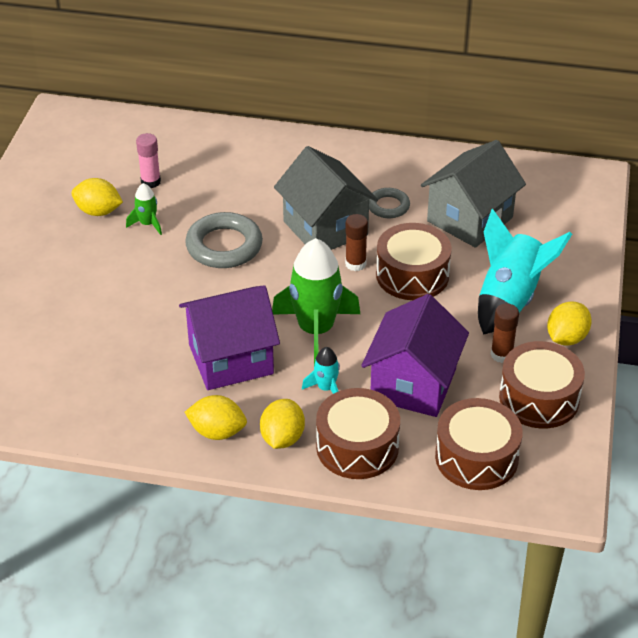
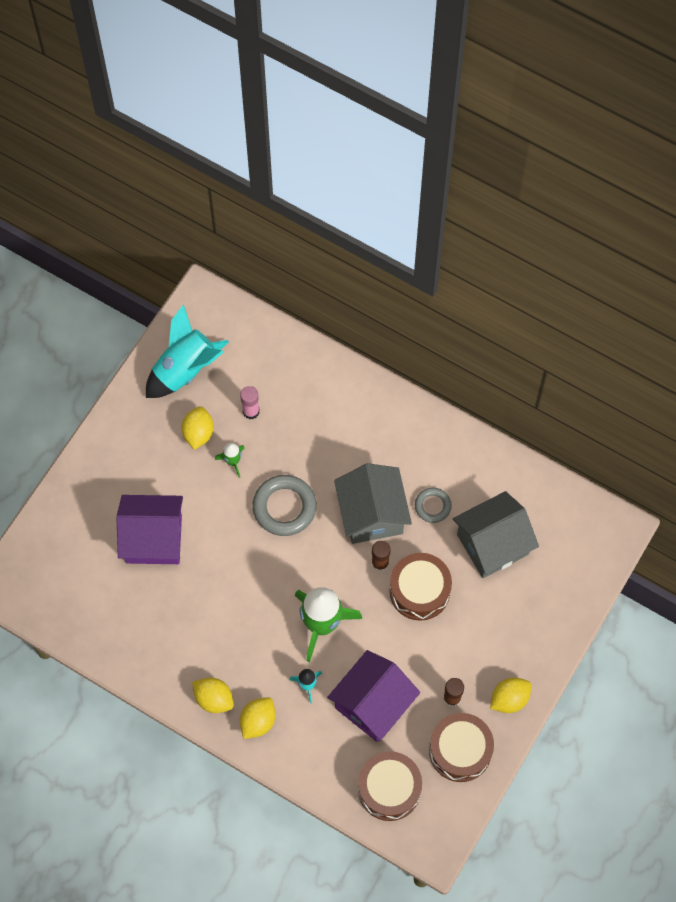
camera: 20 degrees right, 25 degrees up
yellow lemon [71,178,123,216] -> yellow lemon turned 60 degrees clockwise [182,406,214,450]
purple house [179,285,280,390] -> purple house moved to [116,495,183,564]
brown drum [316,388,400,479] -> none
turquoise rocket [478,208,572,335] -> turquoise rocket moved to [146,304,229,398]

